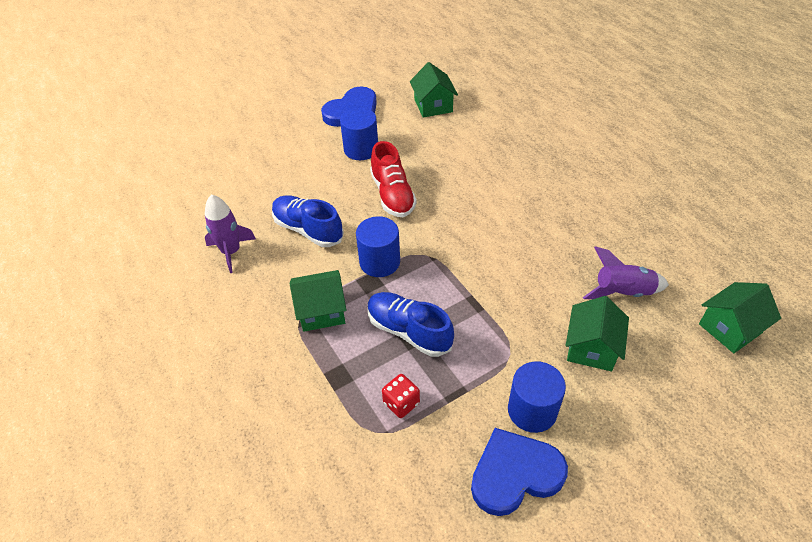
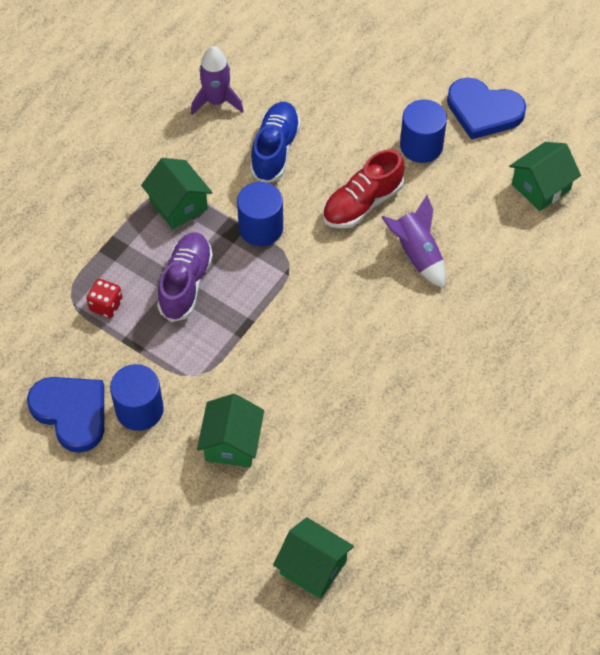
camera: 65 degrees right, 10 degrees up
blue shoe [368,292,454,357] -> purple shoe [157,232,213,322]
green house [566,296,629,371] -> green house turned 75 degrees counterclockwise [197,394,264,467]
purple rocket [583,246,669,299] -> purple rocket moved to [382,195,446,288]

